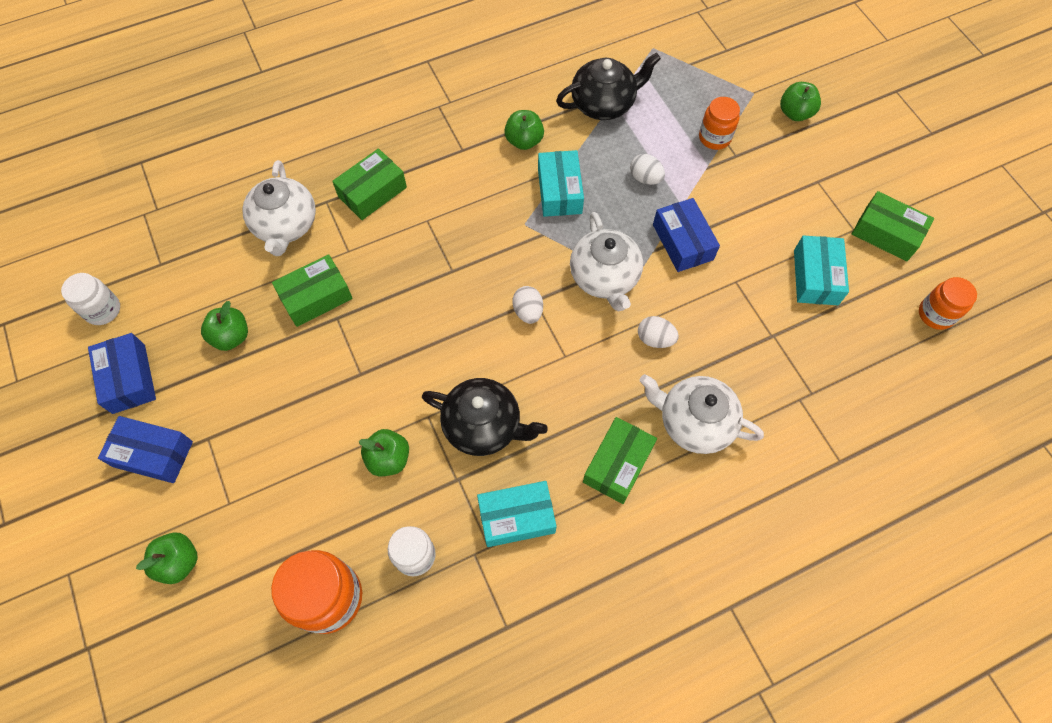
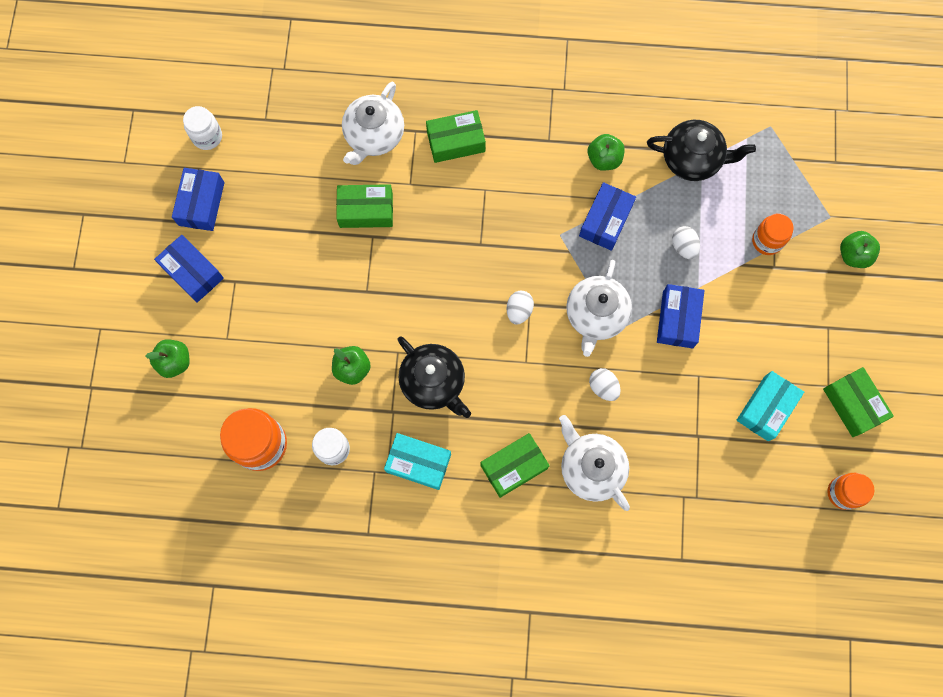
camera: 30 degrees right, 10 degrees up
green apple [201,301,248,351] -> none
turquoise box [538,150,584,217] -> blue box [579,182,636,251]

